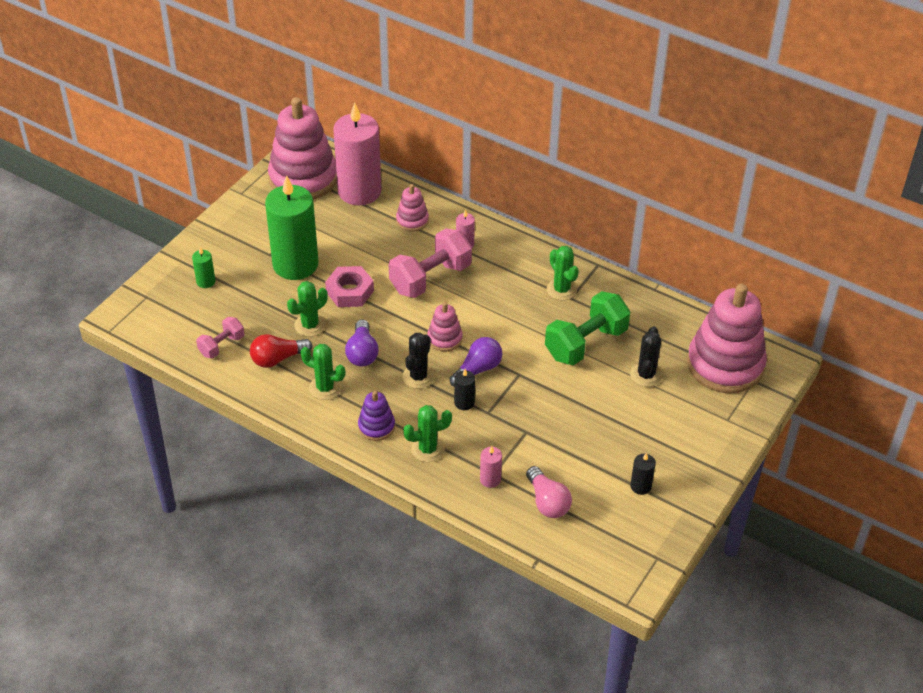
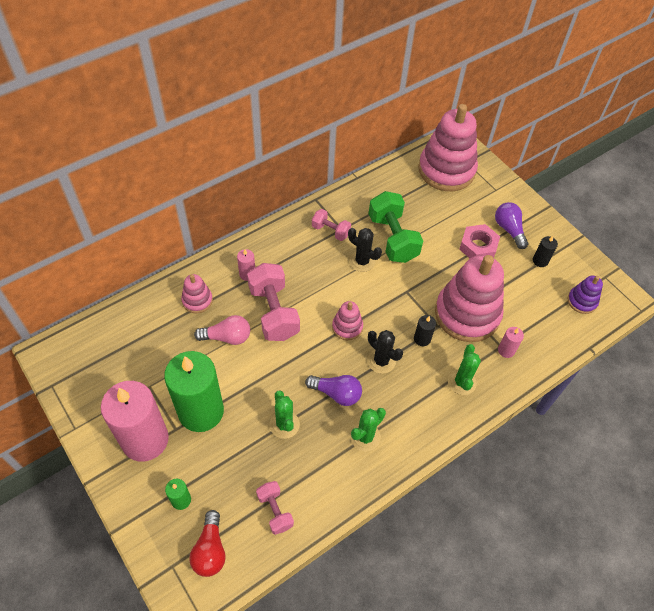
camera: 70 degrees left, 10 degrees up
red light bulb [250,334,313,368] -> red light bulb moved to [189,510,226,577]
pink stacking toy [268,97,337,200] -> pink stacking toy moved to [435,255,504,342]
pink nut [325,266,374,307] -> pink nut moved to [459,224,500,258]
pink candle [333,103,381,205] -> pink candle moved to [101,381,169,462]
purple stacking toy [358,391,395,441] -> purple stacking toy moved to [567,275,603,314]
purple light bulb [450,337,502,387] -> purple light bulb moved to [495,202,529,249]
pink light bulb [526,466,572,518] -> pink light bulb moved to [194,315,250,345]
green cactus [547,246,579,300] -> pink dumbbell [312,209,351,241]
black cactus [630,326,662,387] -> black cactus moved to [348,228,382,272]

